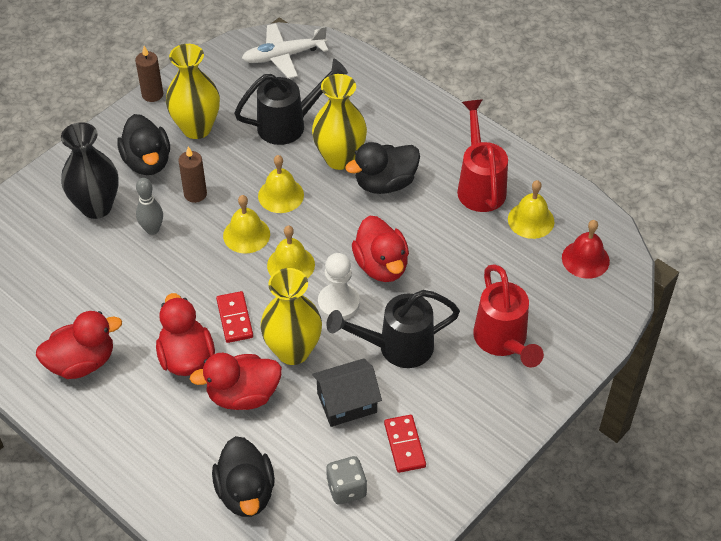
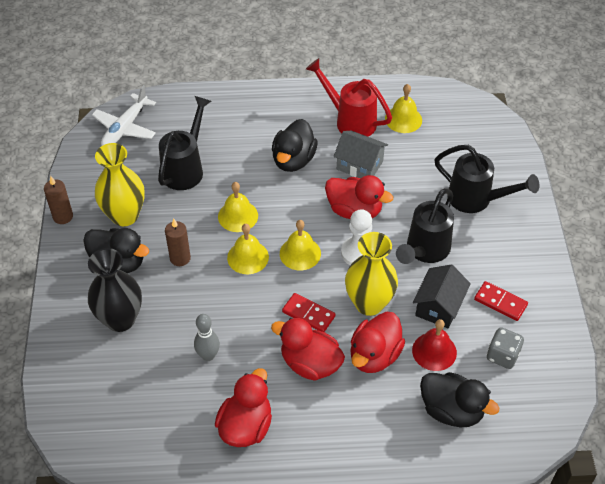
camera: 45 degrees left, 0 degrees up
grey bowling pin [136,178,163,235] -> grey bowling pin moved to [194,314,220,361]
yellow vase [312,74,367,170] -> none
red watering can [473,264,544,367] -> black watering can [434,145,539,213]
red bell [562,220,610,279] -> red bell moved to [412,319,457,371]
none -> grey house [334,131,388,178]

